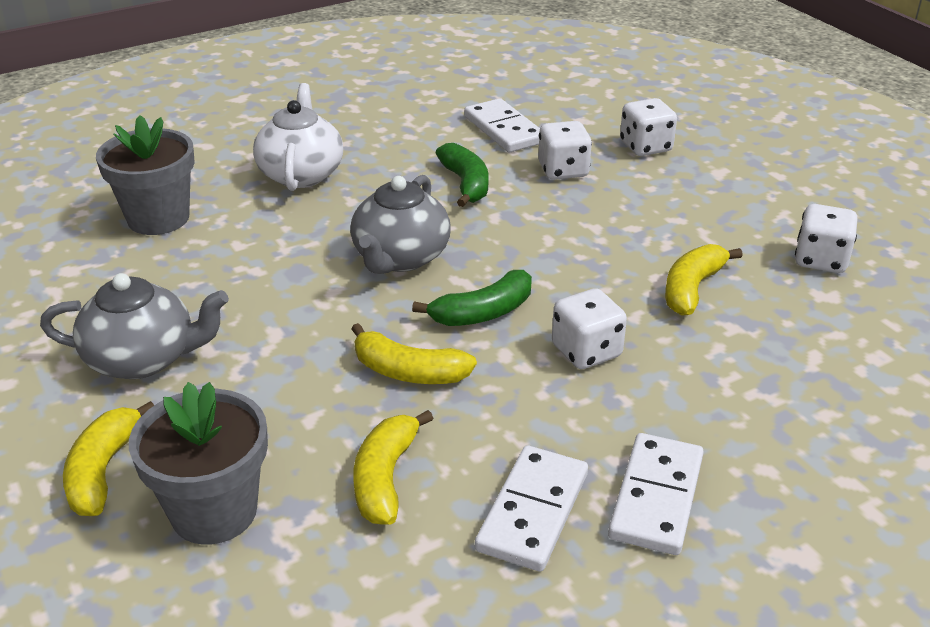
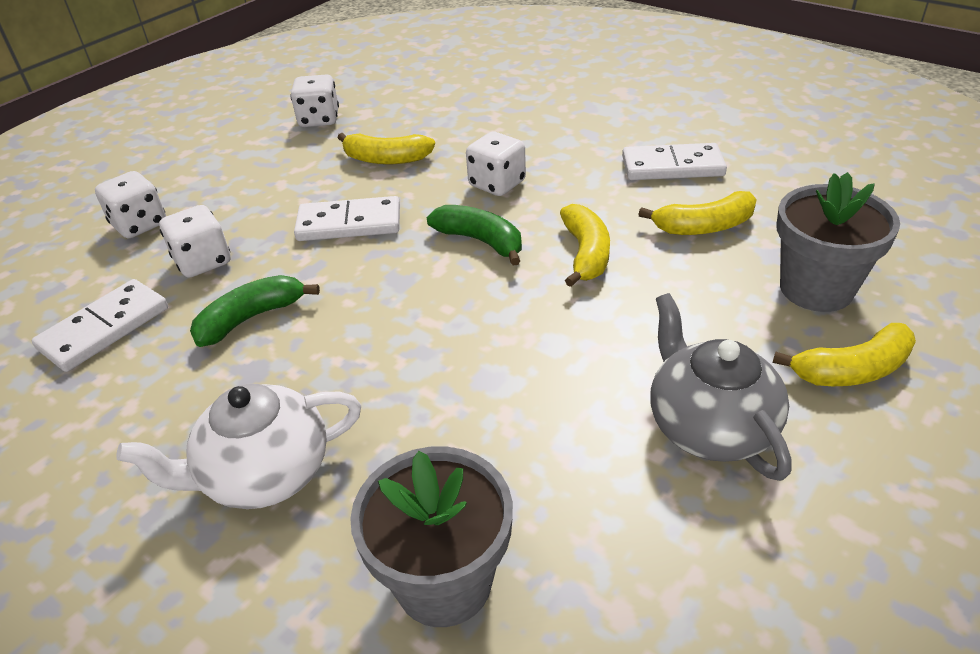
camera: 110 degrees left, 5 degrees up
grey teapot [350,175,451,274] -> none
white domino [608,433,704,555] -> white domino moved to [294,196,400,241]

